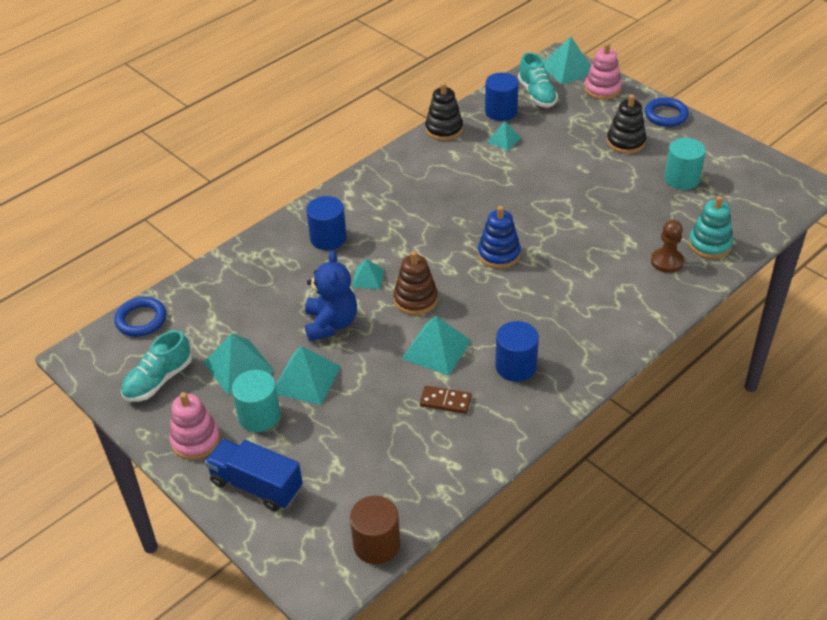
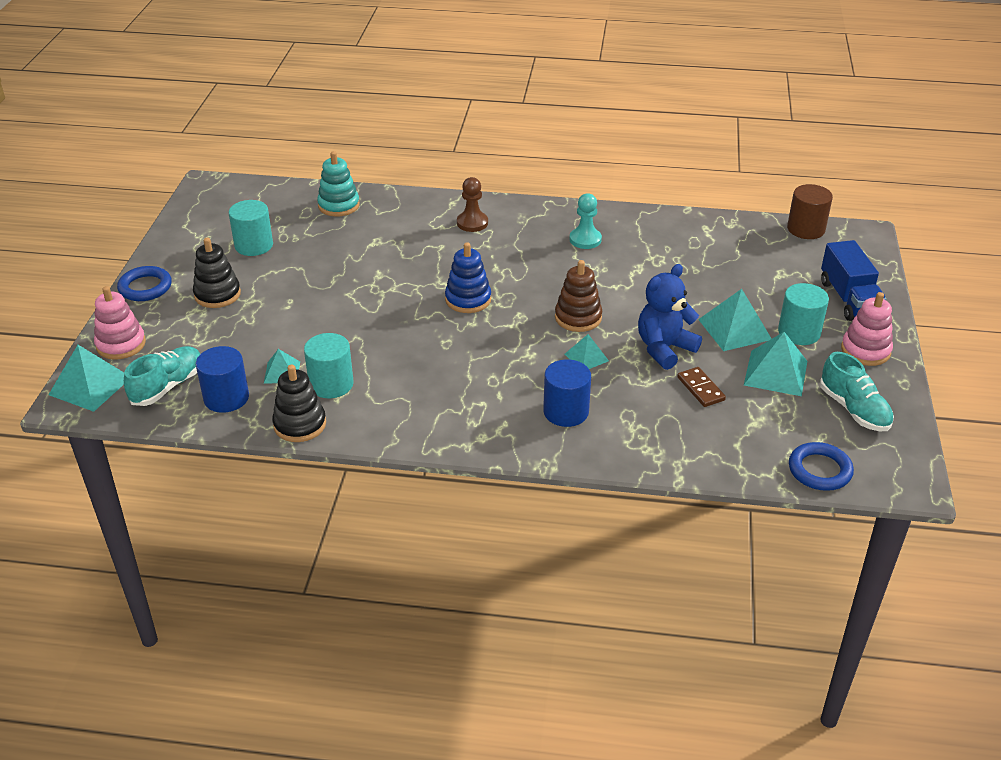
camera: 130 degrees left, 5 degrees down
turquoise shoe [121,330,192,402] -> turquoise shoe turned 60 degrees clockwise [820,352,894,431]
turquoise pyramid [402,316,471,376] -> none
brown domino [420,386,472,414] -> brown domino moved to [677,367,726,407]
blue cylinder [495,321,539,382] -> turquoise pawn [570,193,602,249]
brown pawn [651,220,684,273] -> brown pawn moved to [457,177,488,232]
none -> turquoise cylinder [304,333,354,398]

